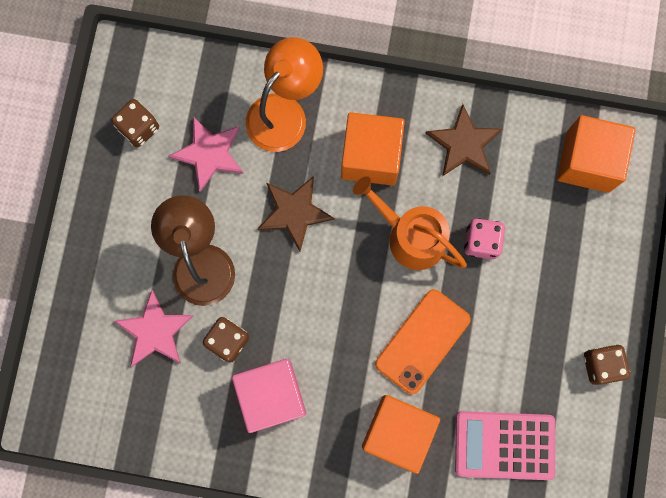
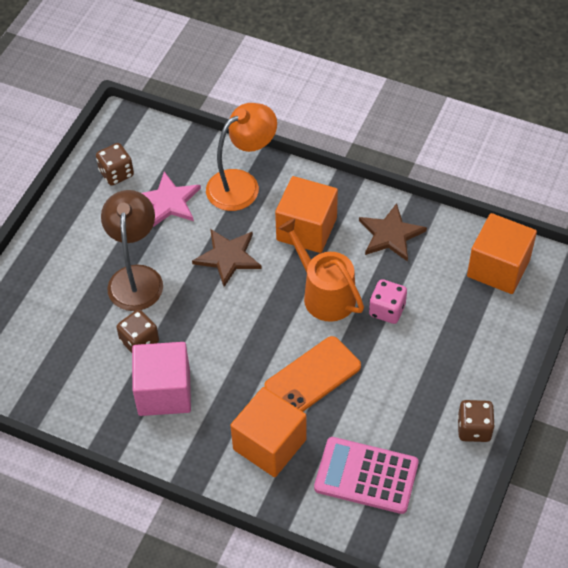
camera: 15 degrees right, 25 degrees down
pink star [114,290,193,367] -> none

